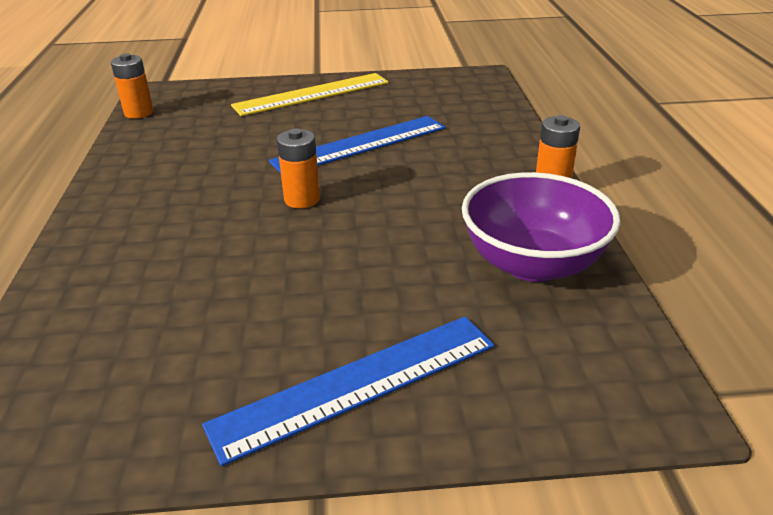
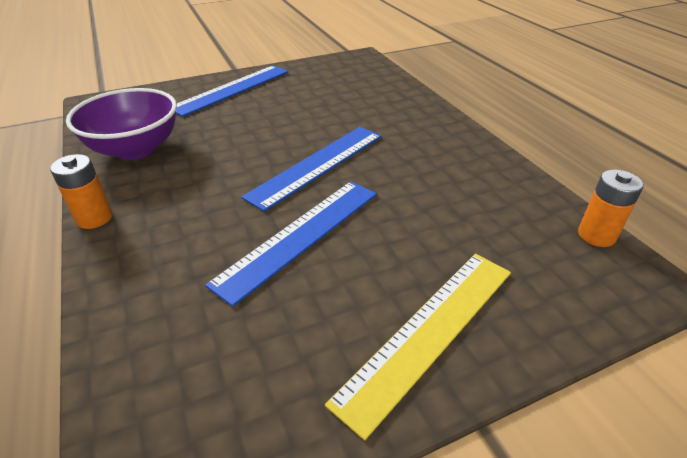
camera: 160 degrees right, 5 degrees up
orange battery [277,128,320,208] -> blue ruler [241,127,382,212]

